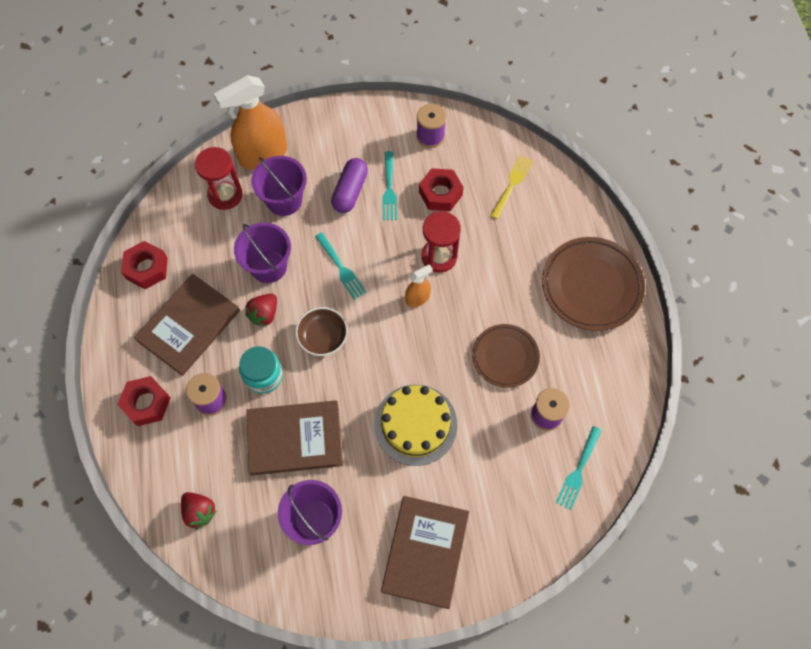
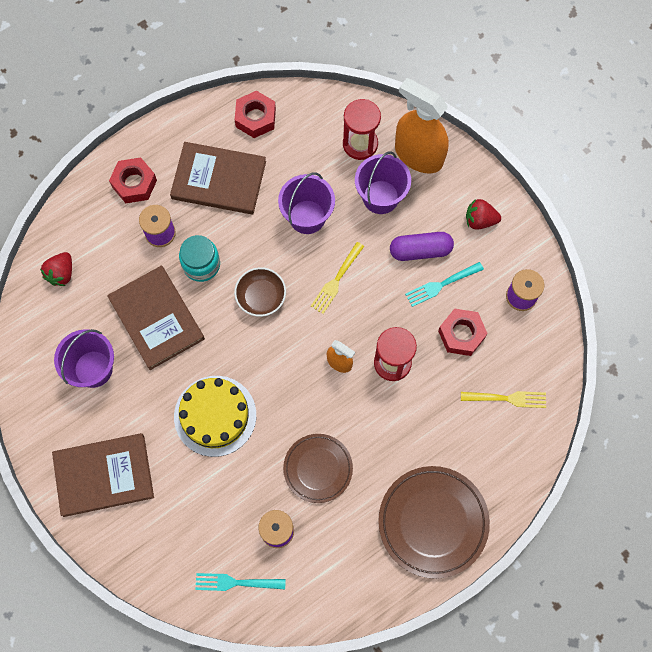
camera: 65 degrees right, 5 degrees up
red strawberry [245,294,277,327] -> red strawberry moved to [466,199,501,230]
turquoise fork [315,232,367,300] -> yellow fork [311,242,364,314]

